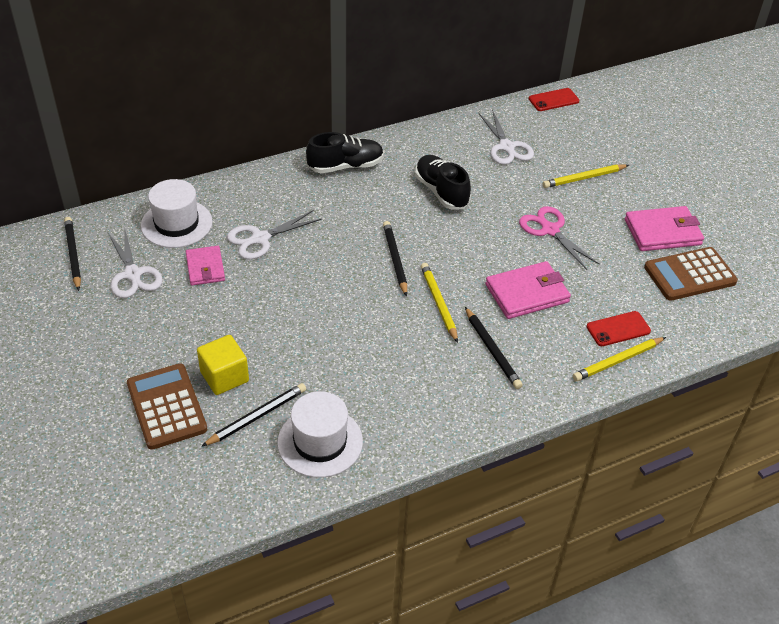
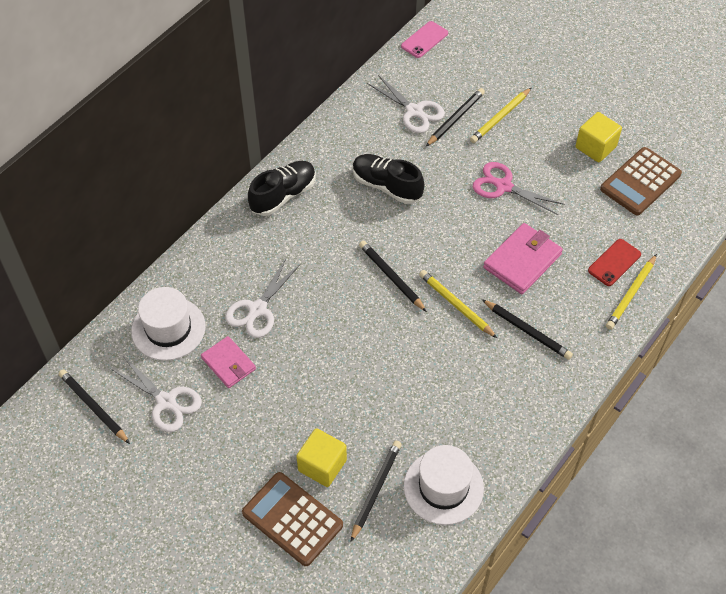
camera: 25 degrees left, 10 degrees up
red phone [529,88,579,111] -> pink phone [401,21,448,58]
pink wallet [625,206,704,251] -> yellow cube [576,112,622,162]
none -> black pencil [426,88,485,146]

